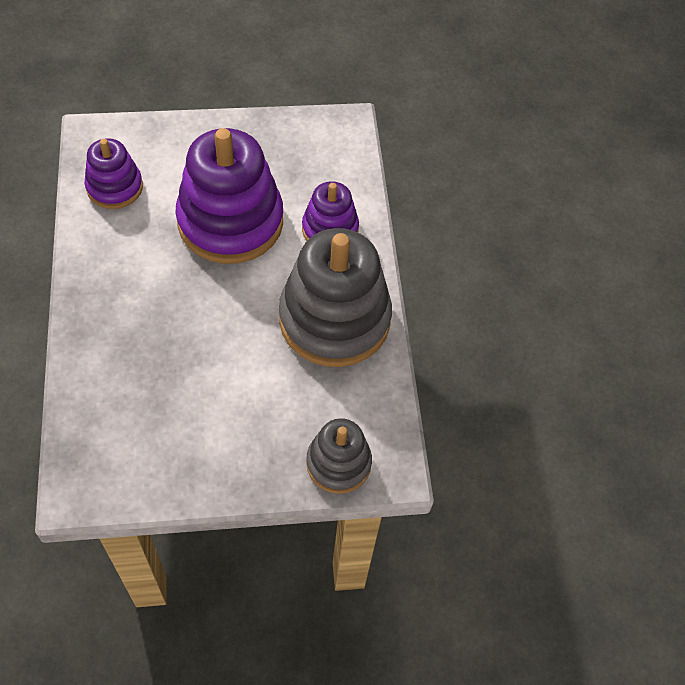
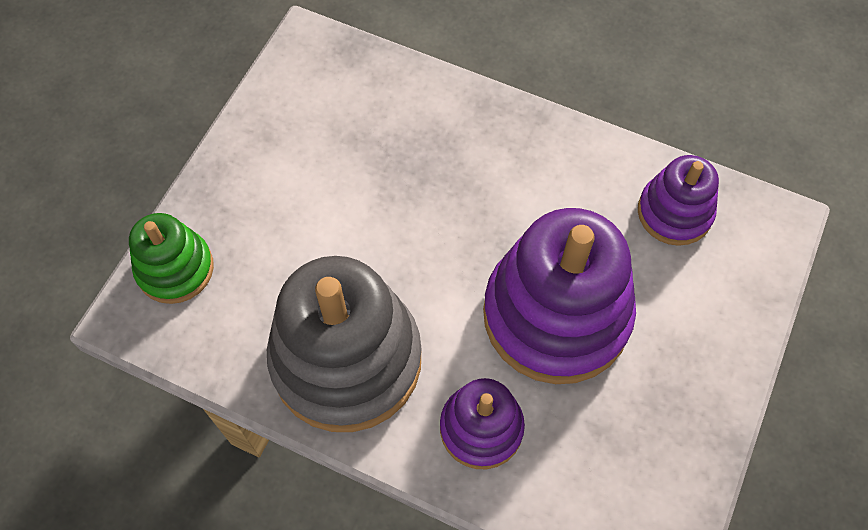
camera: 125 degrees right, 5 degrees up
grey stacking toy [306,418,372,494] -> green stacking toy [129,213,214,304]

